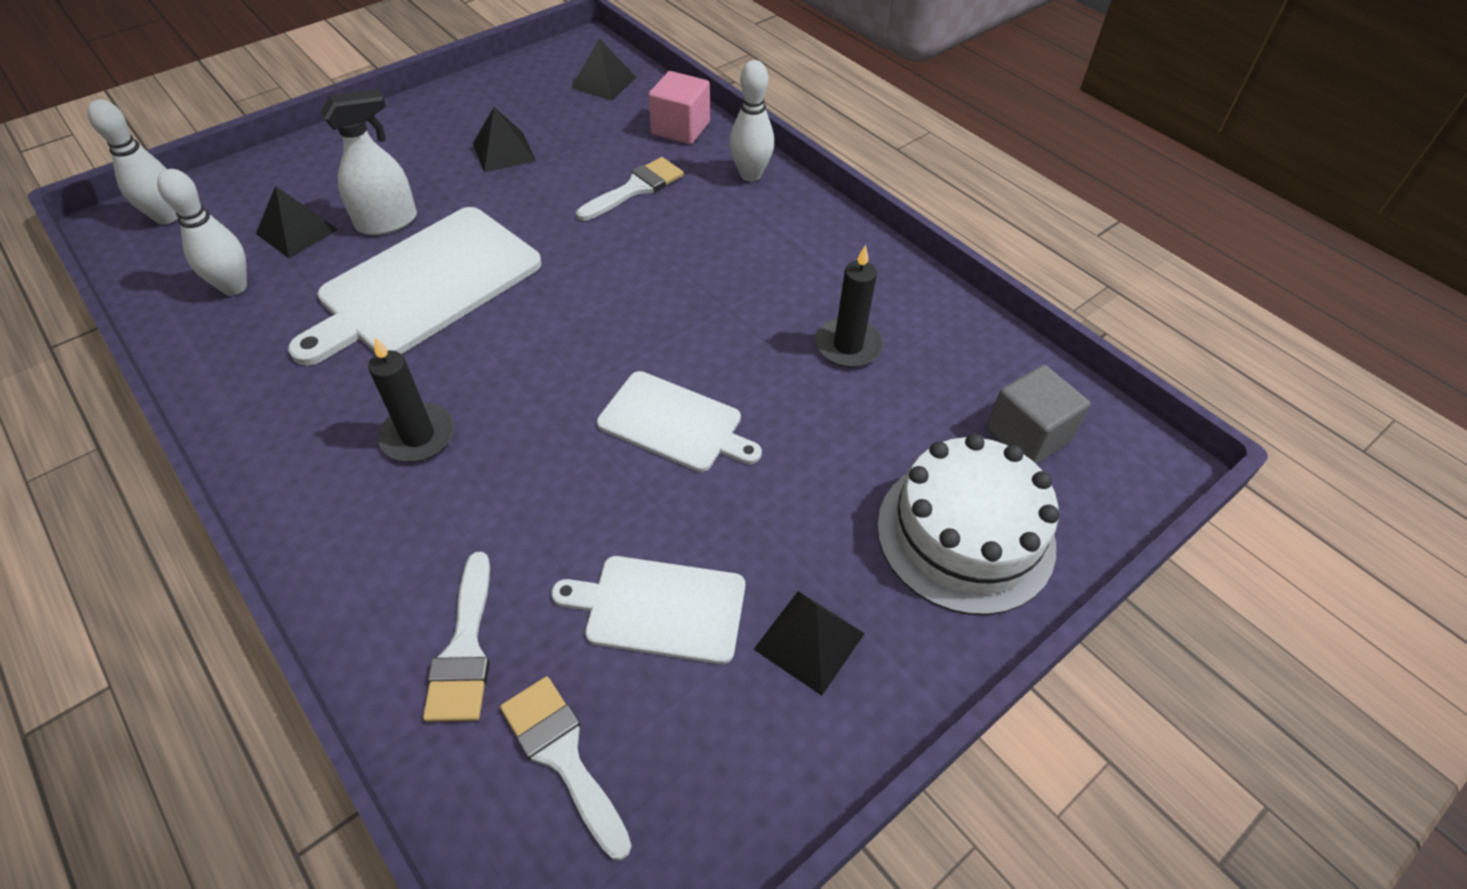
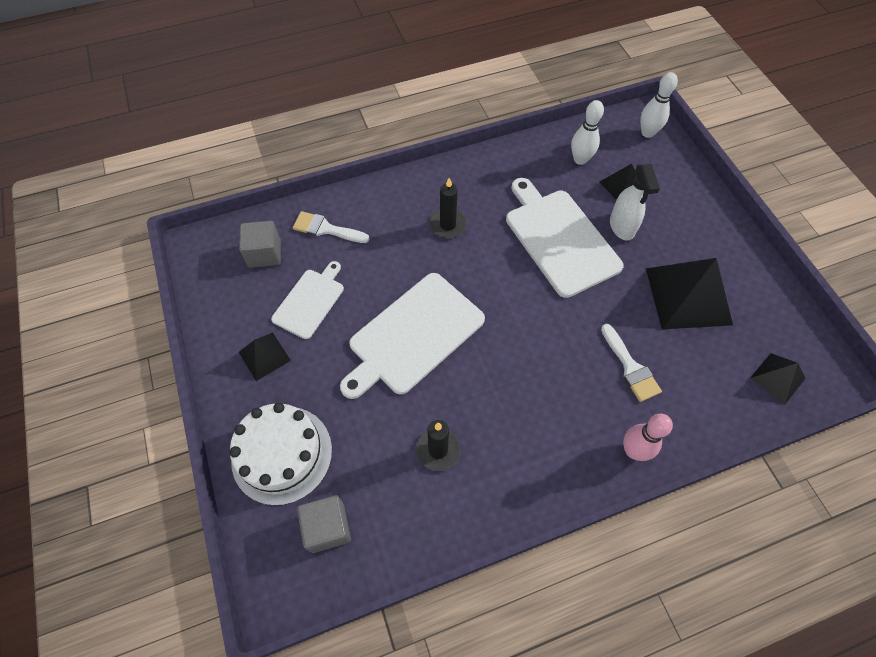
camera: 110 degrees right, 10 degrees up
black pyramid [473,107,536,172] -> black pyramid [646,258,733,329], size x1.92
white brush [500,676,632,860] -> grey cube [239,221,281,268]
white cutting board [597,371,762,472] -> white cutting board [340,273,485,399], size x1.71
pink cube [648,71,710,144] -> none
white bowling pin [730,60,774,181] -> pink bowling pin [623,414,673,461]

